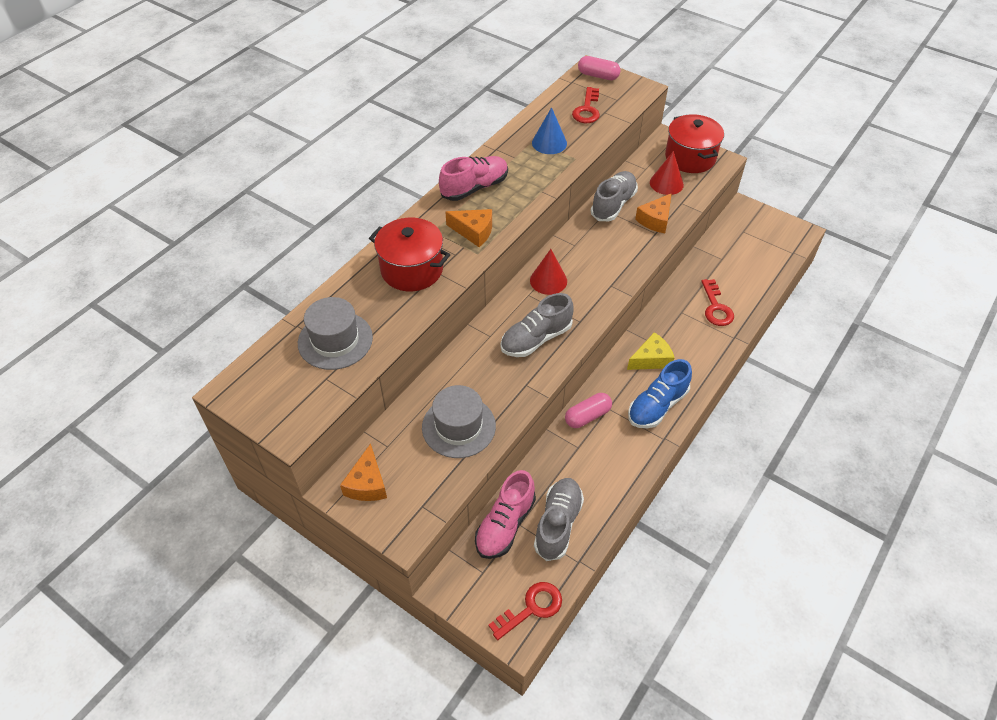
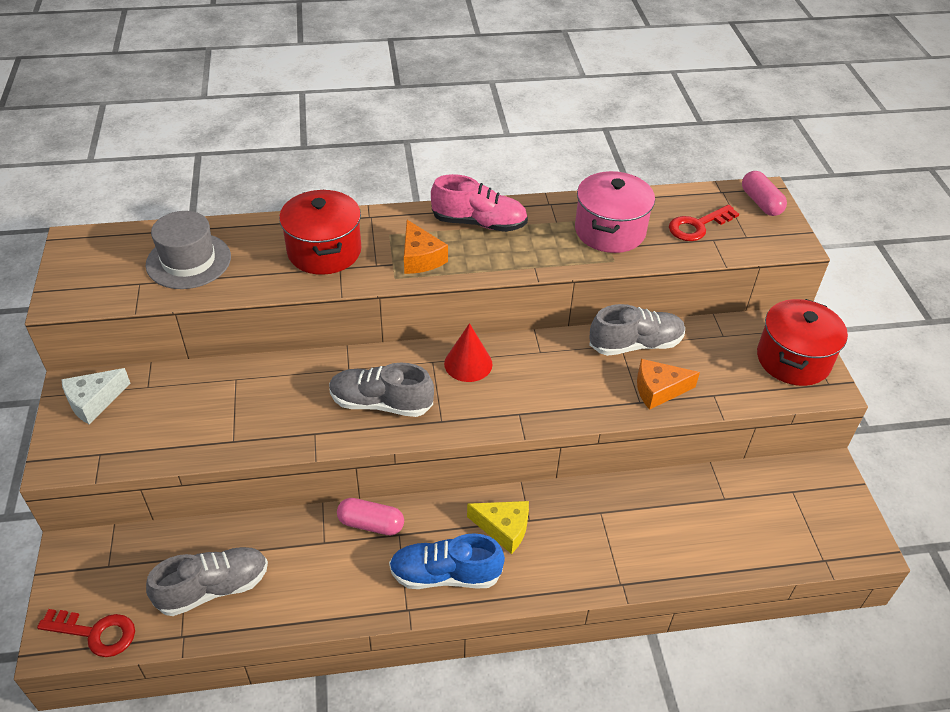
camera: 45 degrees right, 5 degrees down
orange cheese [340,443,387,501] -> white cheese [61,368,131,424]
grey hat [422,385,496,458] -> none
pink shoe [475,470,536,559] -> none
blue cone [532,107,567,154] -> pink pot [575,171,655,253]
red cone [650,151,684,195] -> none
red key [701,279,734,326] -> none

